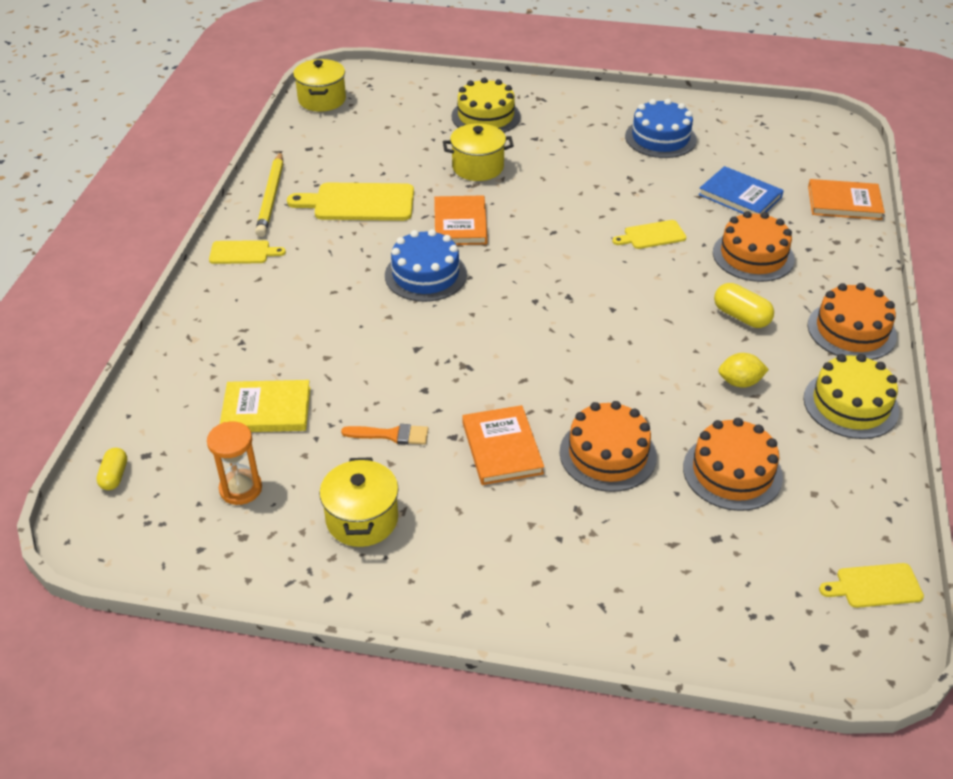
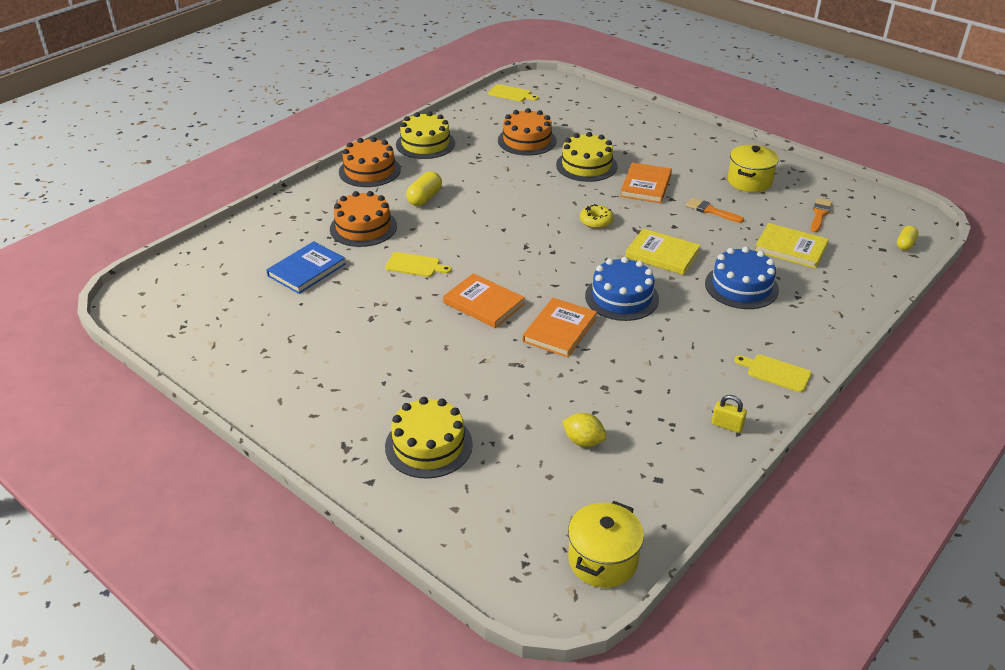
camera: 150 degrees left, 5 degrees down
orange hourglass [207,422,262,505] -> orange brush [811,198,832,233]
yellow pencil [255,152,283,237] -> yellow padlock [712,395,747,433]
yellow cutting board [287,183,414,221] -> none
yellow pot [443,123,514,181] -> none
orange cake [559,401,657,492] -> yellow cake [556,132,617,182]
blue cake [625,99,697,158] -> blue cake moved to [705,247,779,309]
blue book [698,166,784,214] -> blue book turned 60 degrees clockwise [266,241,346,294]
yellow capsule [714,283,774,328] -> yellow capsule turned 45 degrees clockwise [406,171,442,206]
yellow lemon [718,353,769,388] -> yellow lemon moved to [562,413,607,447]
orange book [808,179,885,220] -> orange book moved to [443,273,525,328]
none -> yellow donut [580,204,614,229]
none -> yellow book [625,229,701,275]

